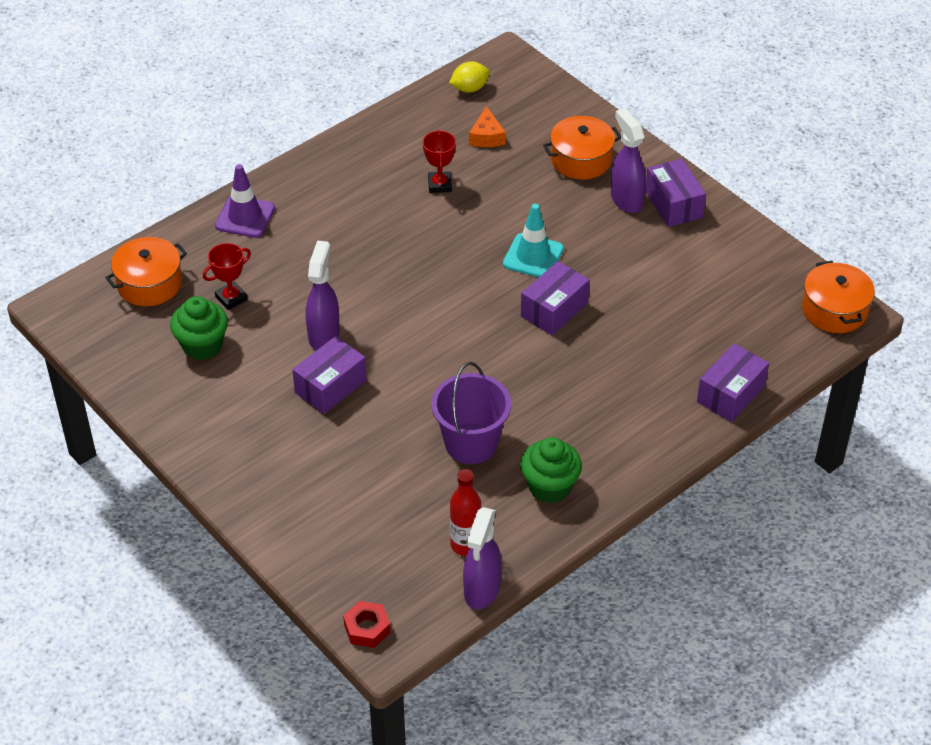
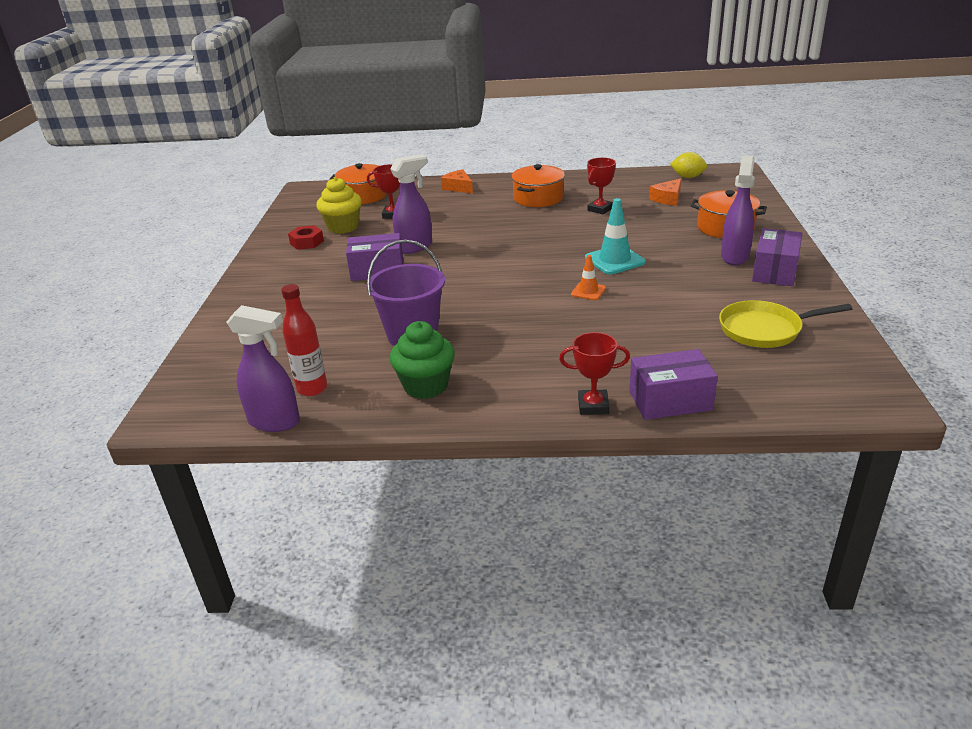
camera: 45 degrees right, 15 degrees down
green cupcake [170,296,228,360] -> yellow cupcake [317,177,362,234]
purple traffic cone [215,164,275,238] -> orange cheese [441,169,473,193]
red nut [343,601,390,648] -> red nut moved to [288,225,324,250]
purple spray bottle [463,507,501,609] -> purple spray bottle turned 135 degrees counterclockwise [227,305,300,432]
purple box [521,261,590,335] -> orange traffic cone [571,255,606,300]
orange pot [802,261,875,333] -> orange pot moved to [511,164,565,207]
none -> red trophy [559,332,630,415]
none -> yellow pan [719,300,852,348]

